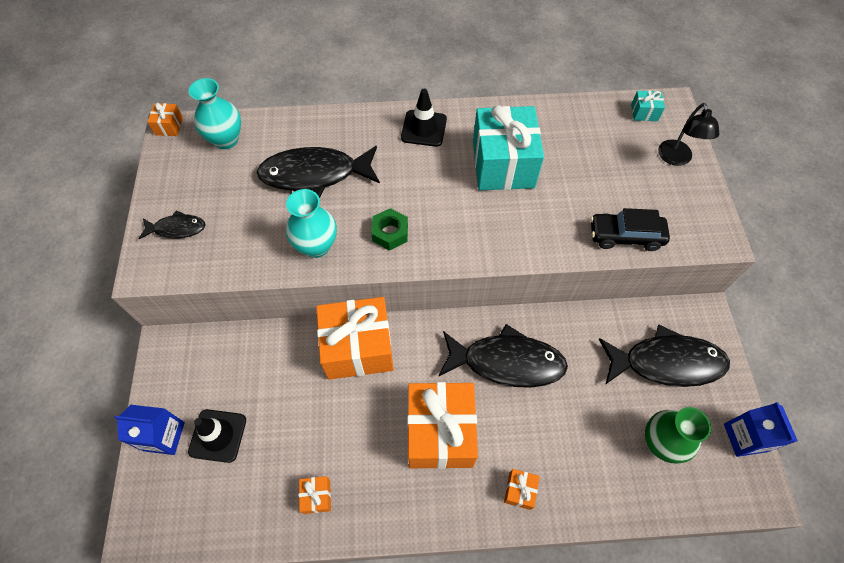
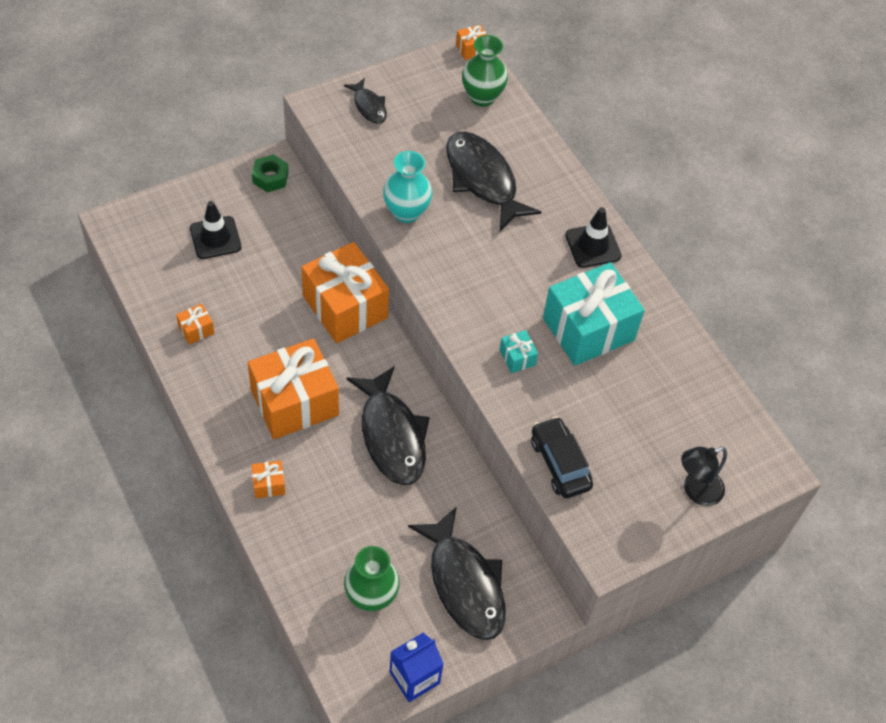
camera: 60 degrees right, 5 degrees down
blue carton [114,405,185,455] -> none
turquoise vase [188,78,241,149] -> green vase [462,35,508,106]
green nut [371,208,408,250] -> green nut moved to [252,154,289,192]
turquoise gift [631,91,665,121] -> turquoise gift moved to [500,330,538,373]

